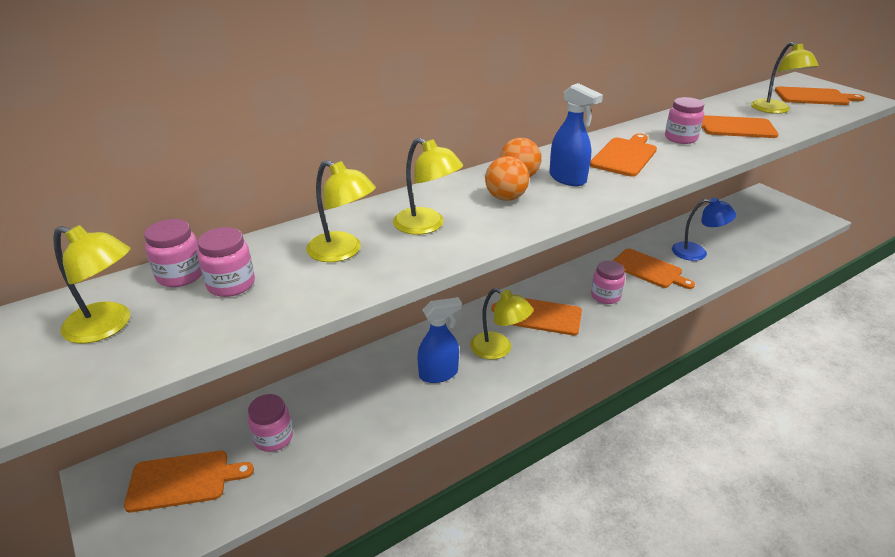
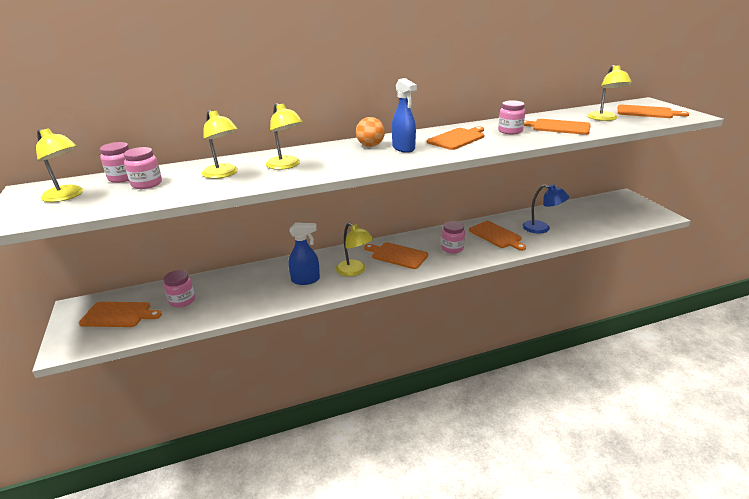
camera: 15 degrees right, 5 degrees down
orange ball [485,156,529,201] -> none

